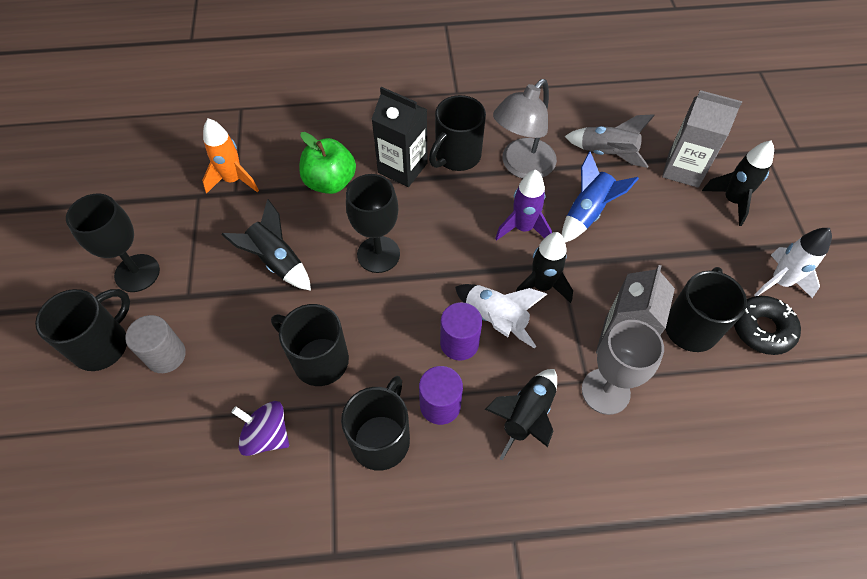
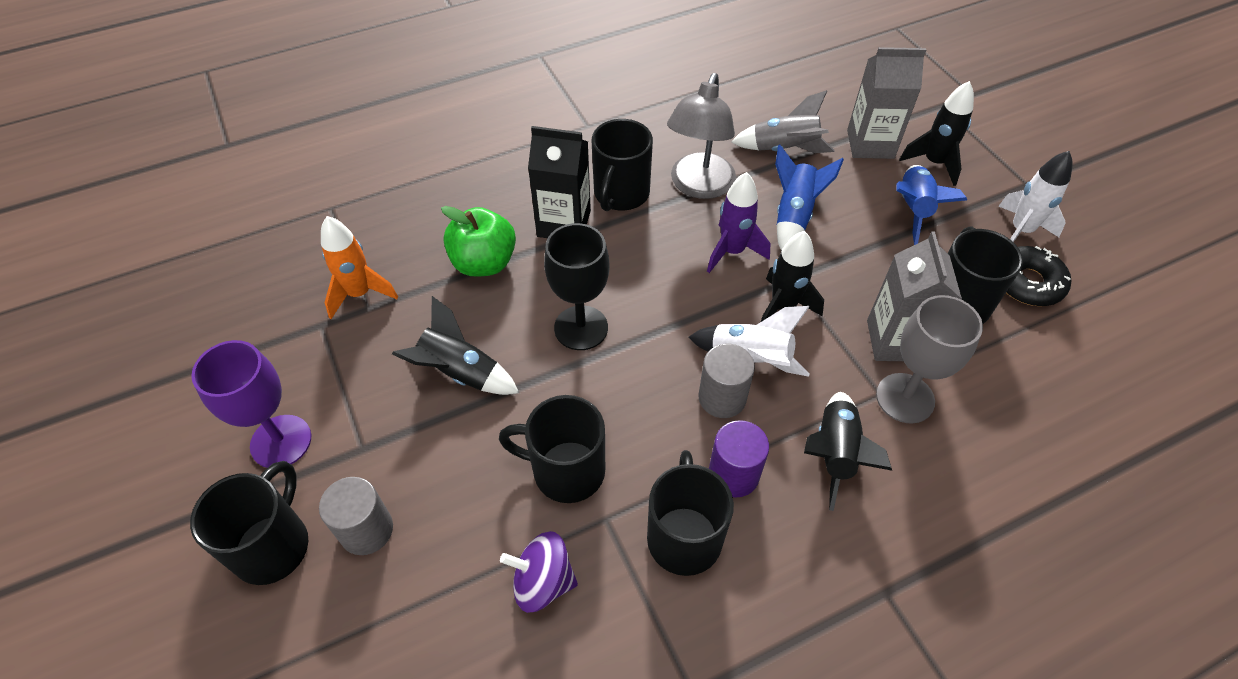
camera: 20 degrees left, 5 degrees down
black goblet [66,193,160,292] -> purple goblet [191,340,311,468]
purple cylinder [440,302,482,361] -> grey cylinder [698,344,755,418]
none -> blue rocket [896,165,967,245]

